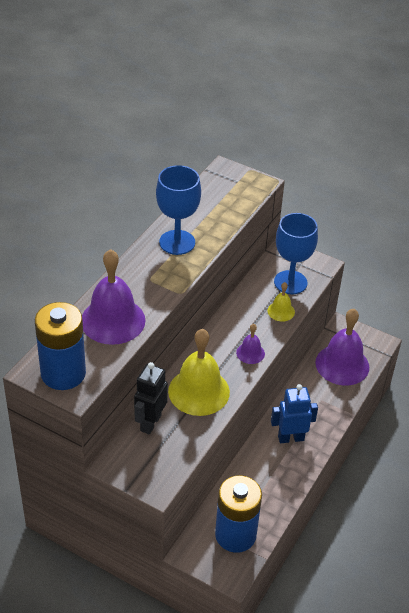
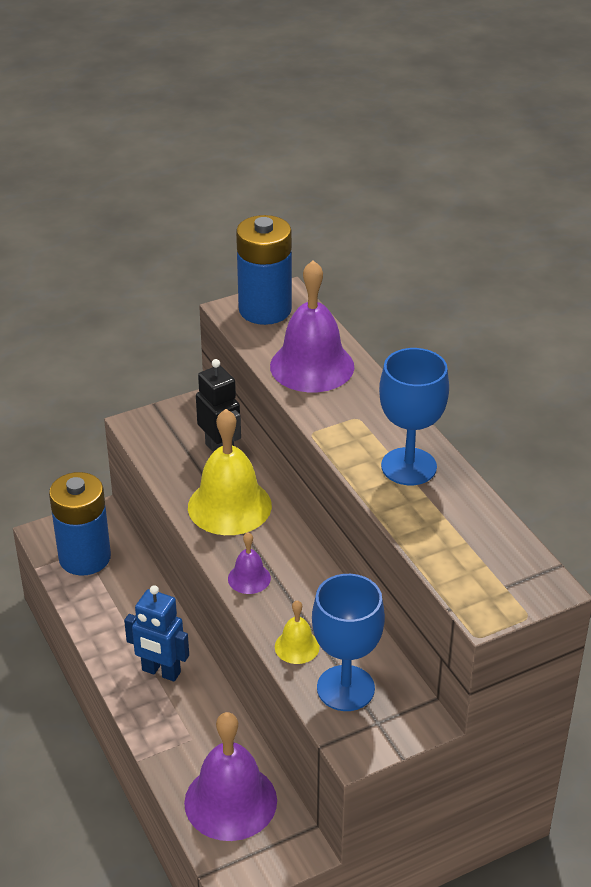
camera: 125 degrees right, 5 degrees down
blue robot [271,384,318,443] -> blue robot turned 90 degrees clockwise [124,585,189,682]

